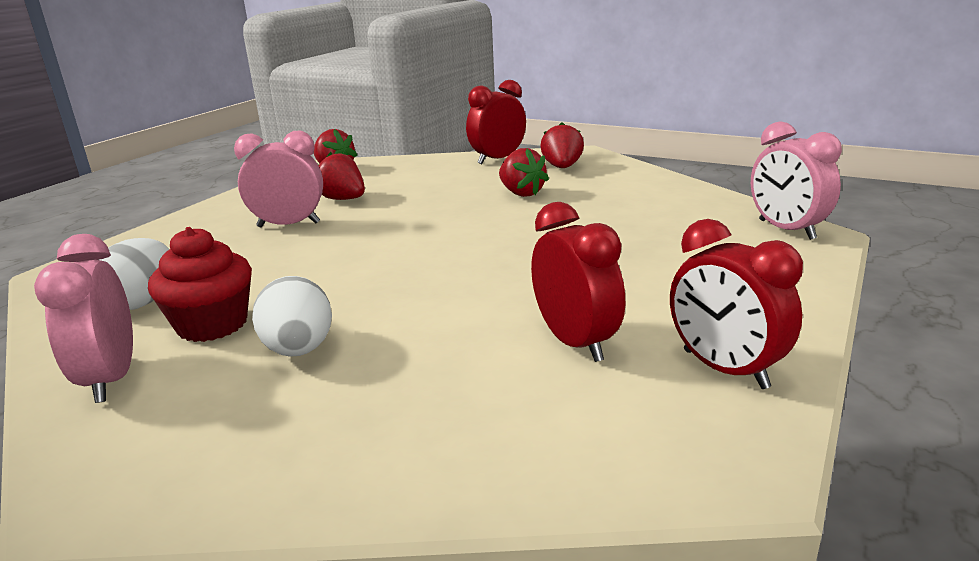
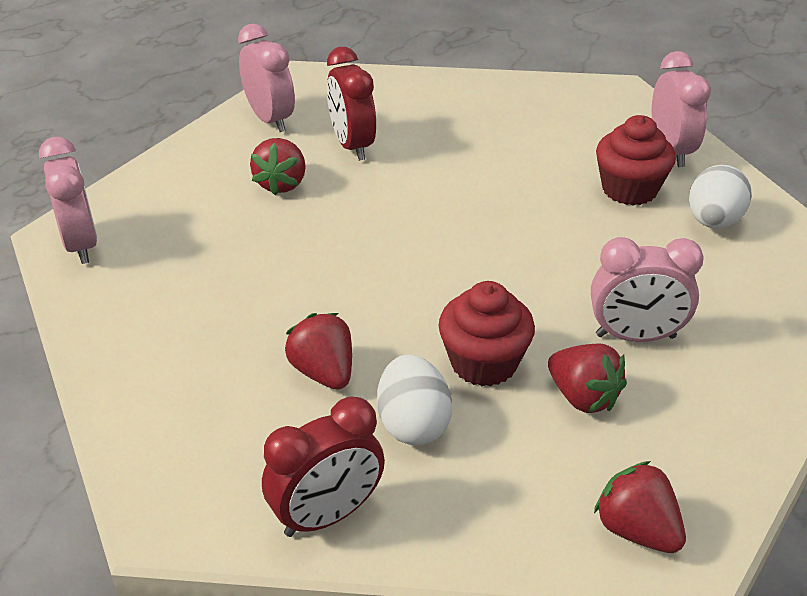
camera: 175 degrees left, 15 degrees up
white egg [252,276,332,357] -> white egg moved to [377,355,452,446]
red strawberry [540,122,584,168] -> red strawberry moved to [250,138,306,195]
red clock [670,219,803,389] -> pink clock [238,24,295,132]
none -> red cupcake [438,281,535,386]

